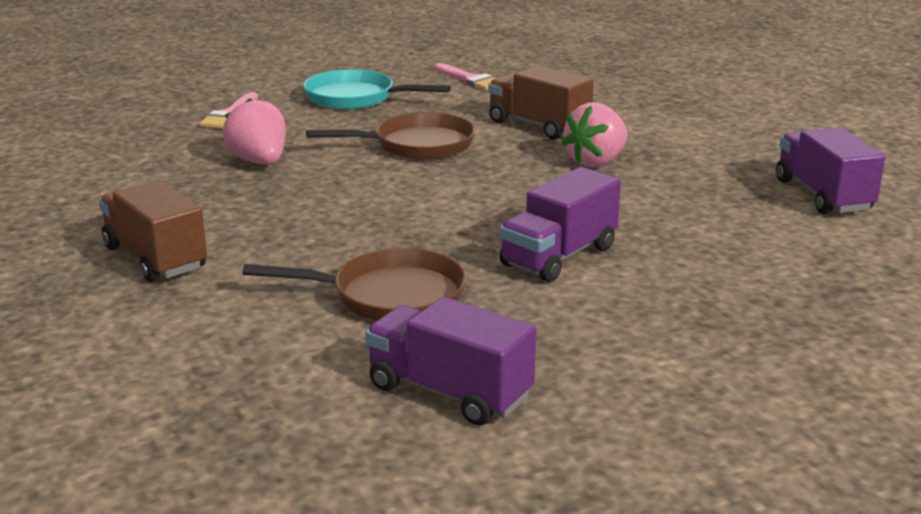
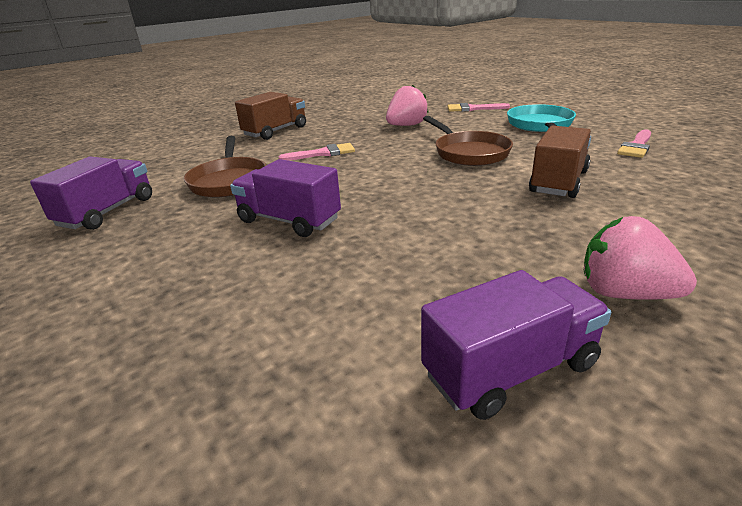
camera: 80 degrees right, 5 degrees up
pink strawberry [562,102,628,167] -> pink strawberry moved to [584,216,697,300]
none -> pink brush [279,143,355,161]

